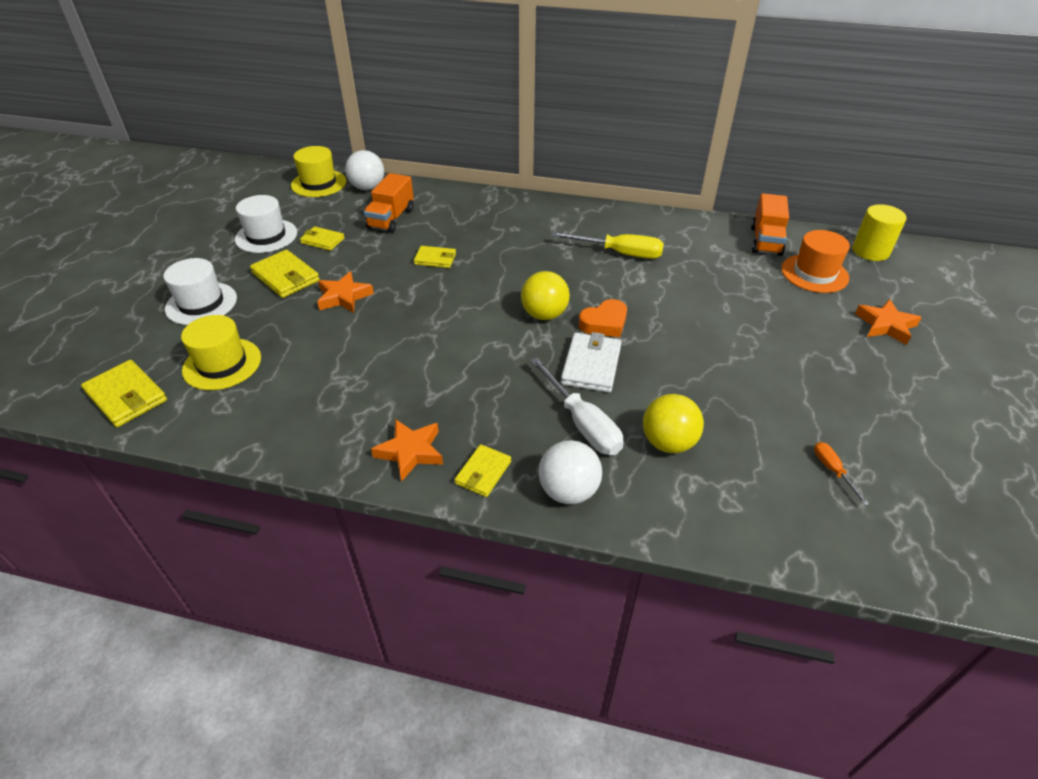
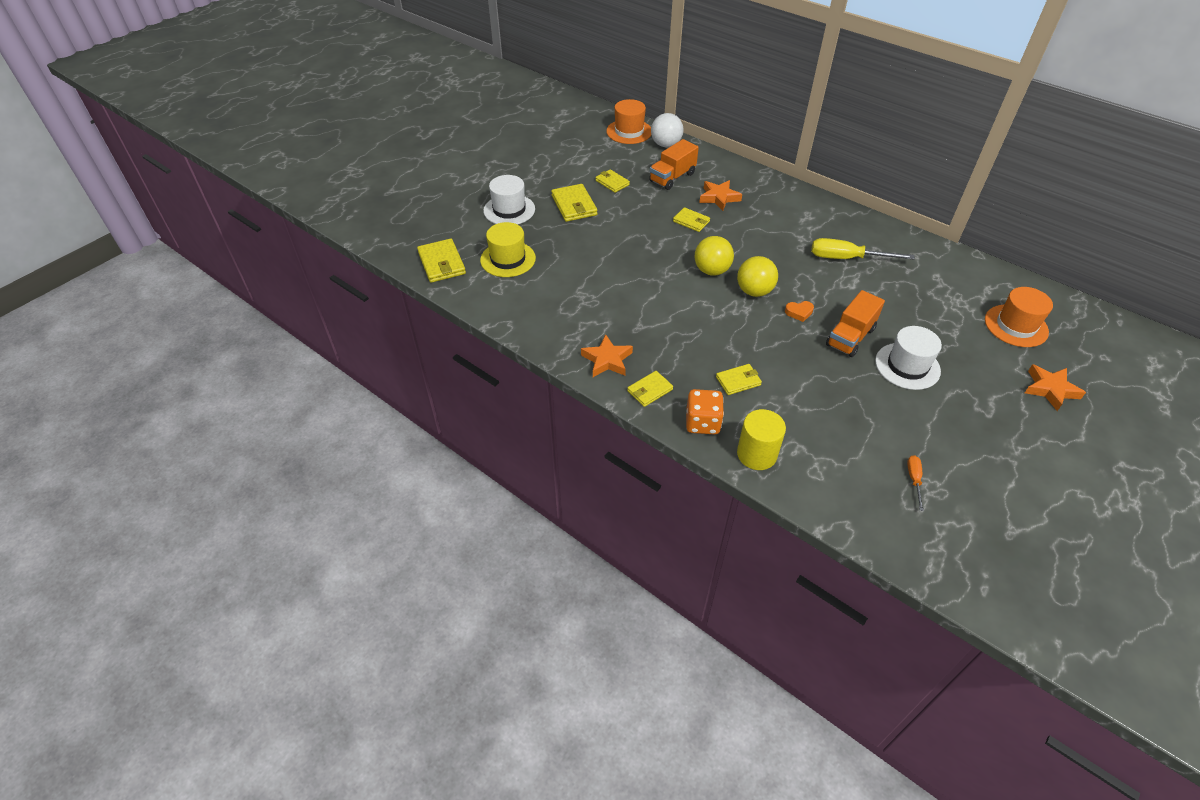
camera: 25 degrees right, 5 degrees up
white hat [235,195,297,253] -> white hat moved to [875,326,942,390]
yellow hat [291,146,347,197] -> orange hat [606,99,651,144]
orange star [317,271,374,313] -> orange star moved to [699,180,742,211]
white screwdriver [530,357,624,455] -> yellow wallet [716,364,762,395]
white ball [538,440,602,504] -> orange dice [686,389,724,435]
yellow screwdriver [551,232,664,259] -> yellow screwdriver turned 150 degrees clockwise [811,238,915,259]
white wallet [561,332,622,392] -> none
orange heart [579,299,627,337] -> orange heart [785,301,814,322], size x0.64
yellow ball [643,394,704,453] -> yellow ball moved to [695,236,734,276]
orange truck [751,193,789,256] -> orange truck moved to [826,290,885,357]
yellow cylinder [852,204,907,261] -> yellow cylinder moved to [737,409,786,470]

